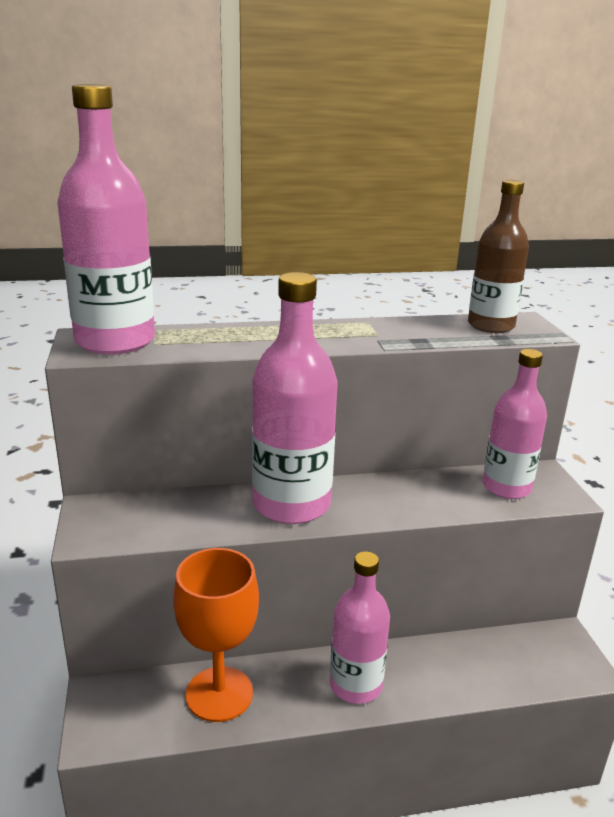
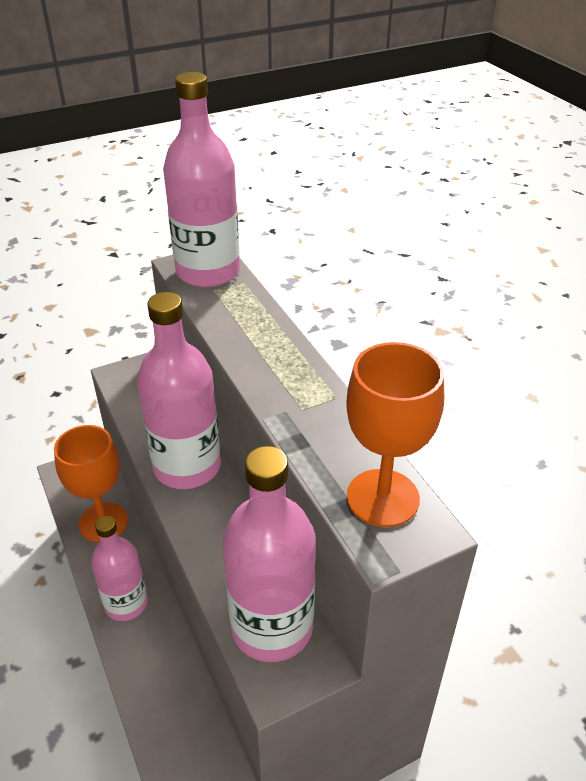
camera: 75 degrees right, 15 degrees up
brown bottle [468,180,529,333] -> orange goblet [346,342,444,527]
pink bottle [482,349,547,499] -> pink bottle [222,446,316,662], size x1.52

